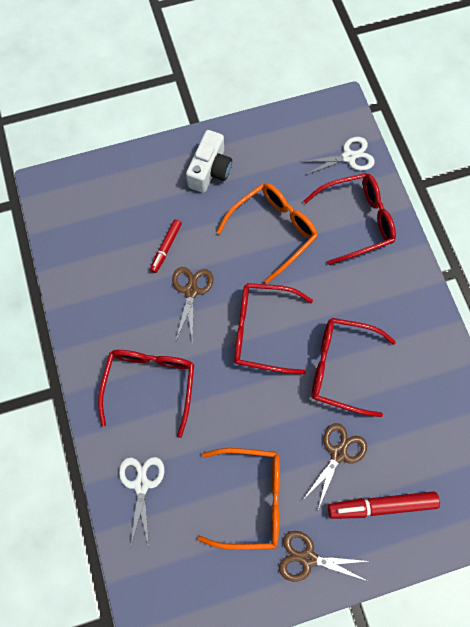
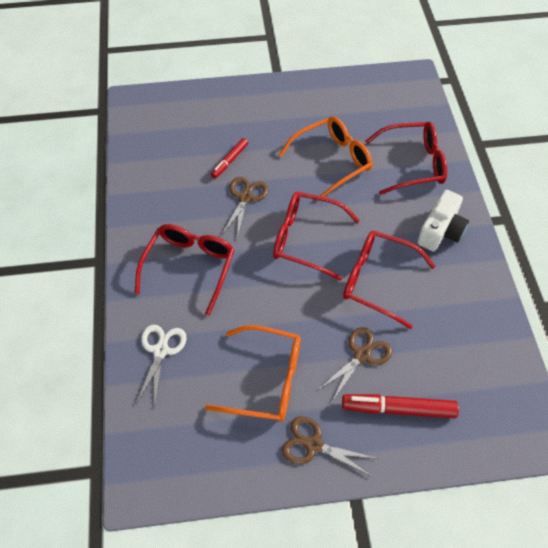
camera: 10 degrees right, 15 degrees down
white camera [186,130,232,193] -> white camera moved to [417,190,469,252]
white scissors [301,137,375,176] -> none

